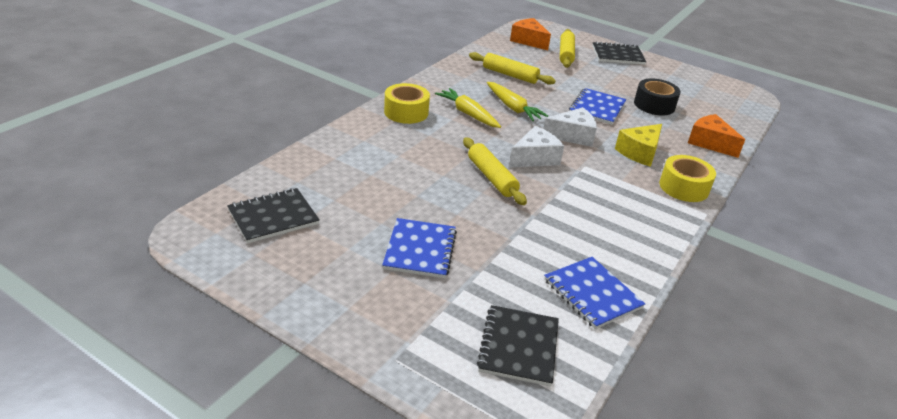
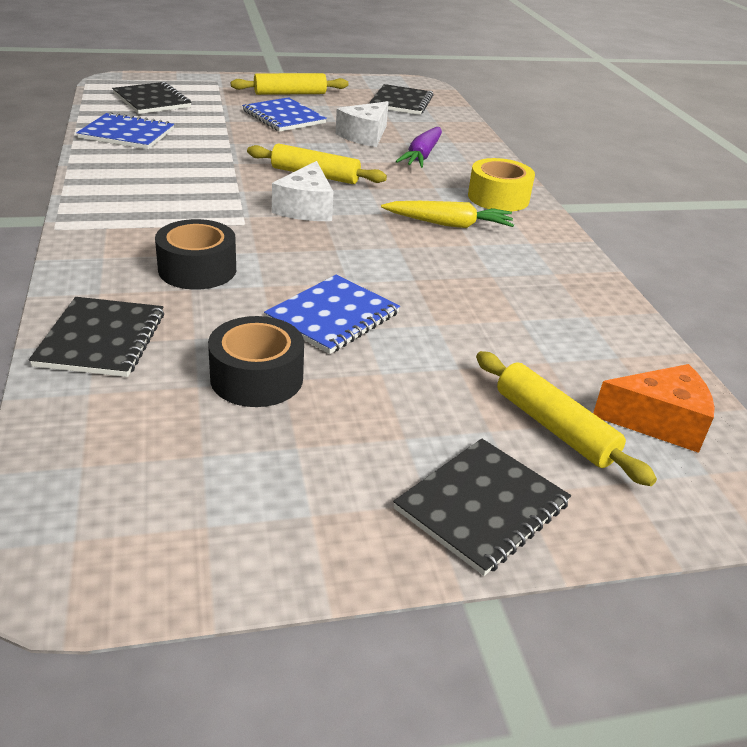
camera: 135 degrees right, 0 degrees up
yellow rolling pin [469,52,556,85] -> yellow rolling pin moved to [231,73,348,95]
yellow carrot [487,82,548,121] -> none
white cheese [543,107,597,147] -> white cheese moved to [336,101,389,147]
blue notebook [569,88,626,125] -> blue notebook turned 60 degrees clockwise [264,275,400,354]
yellow cheese [615,124,662,167] -> black tape [155,219,236,290]
yellow tape [659,155,716,202] -> none
orange cheese [688,114,745,158] -> black notebook [29,297,164,377]
none -> purple carrot [396,127,442,168]

